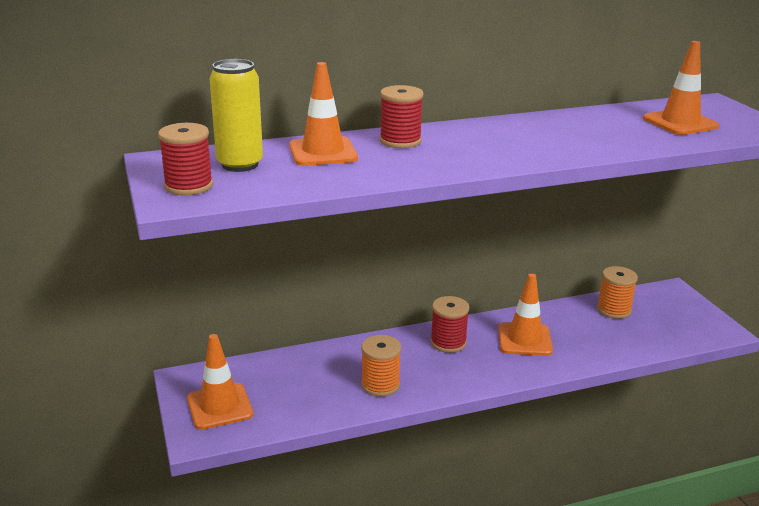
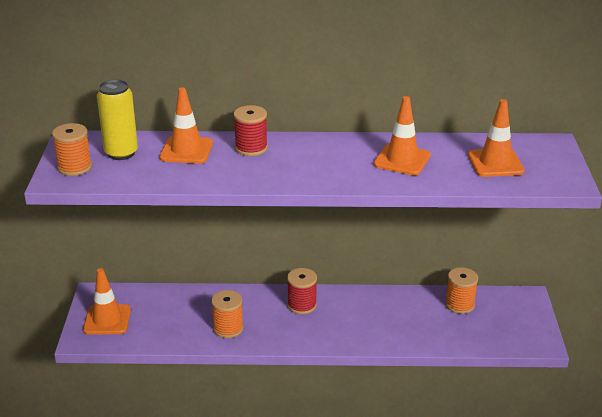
camera: 20 degrees right, 5 degrees up
red spool [158,123,213,195] -> orange spool [52,123,92,176]
orange traffic cone [498,274,553,356] -> orange traffic cone moved to [374,96,431,175]

